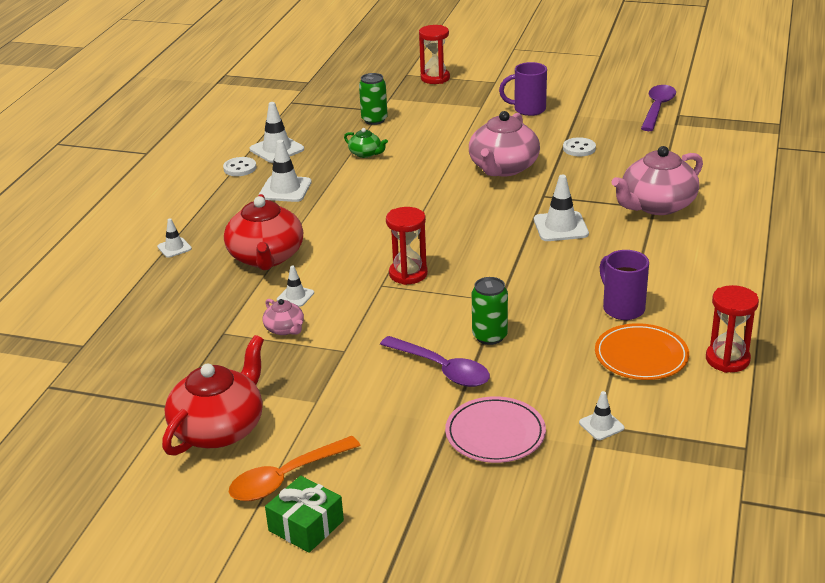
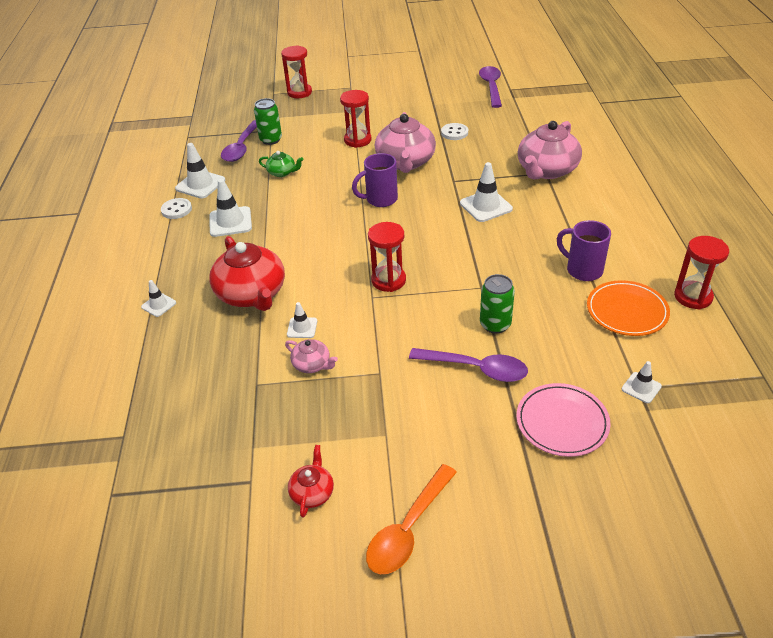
camera: 20 degrees left, 10 degrees up
red teapot [162,335,264,456] -> red teapot [288,445,334,518], size x0.48
green gift [265,476,344,553] -> none
purple mug [499,62,547,116] -> purple mug moved to [352,153,398,207]
none -> purple spoon [221,120,257,162]
none -> red hourglass [340,90,371,148]

